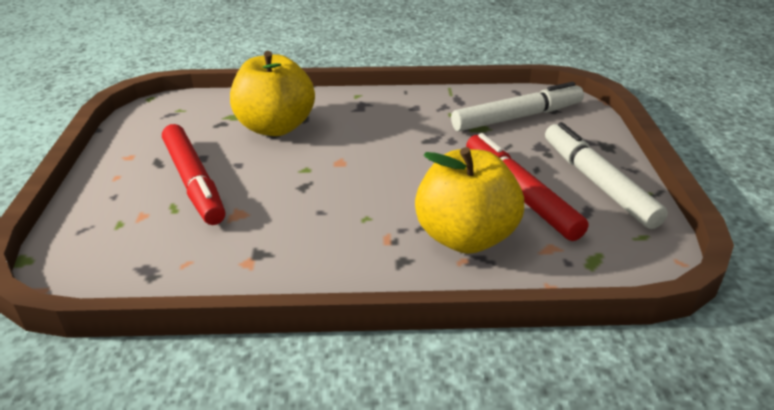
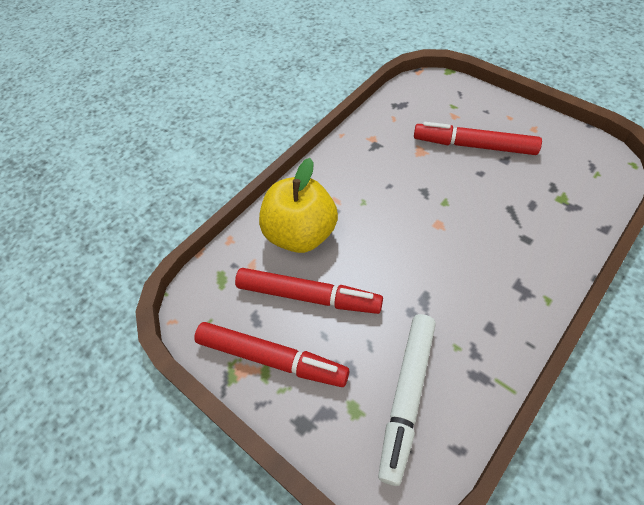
camera: 135 degrees right, 20 degrees up
yellow apple [230,51,315,136] -> none
white marker [545,122,668,229] -> red marker [194,322,349,387]

